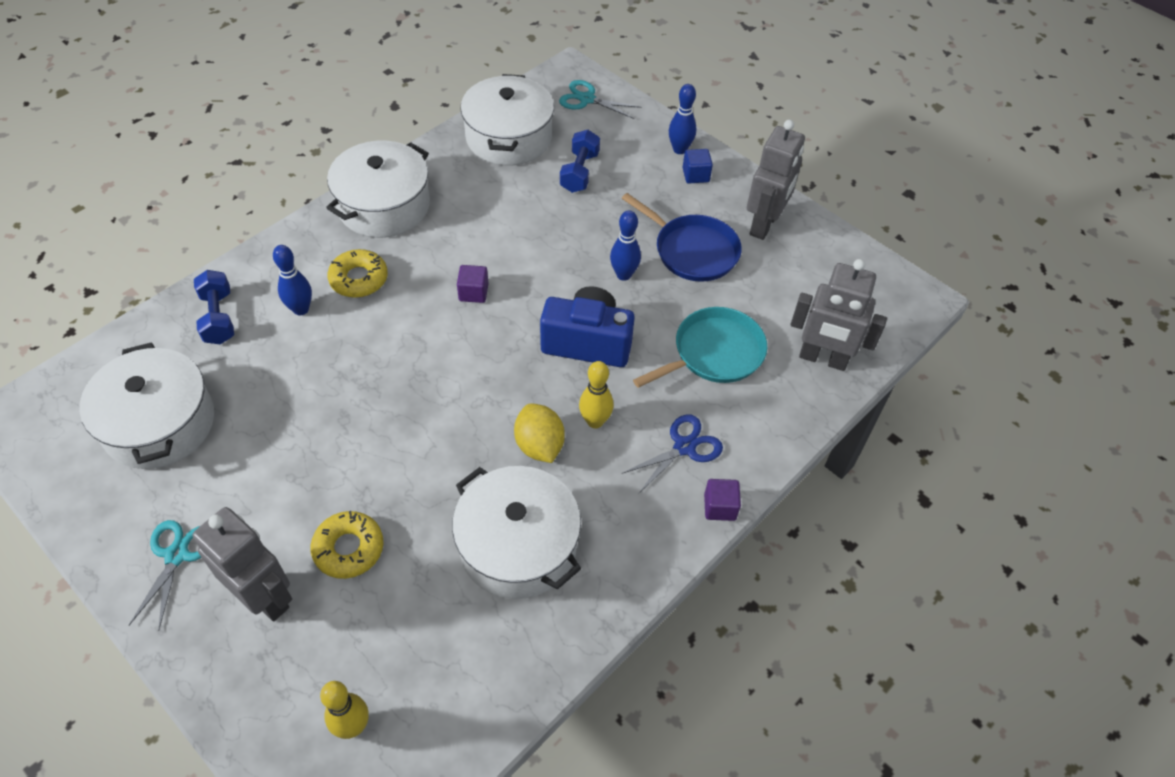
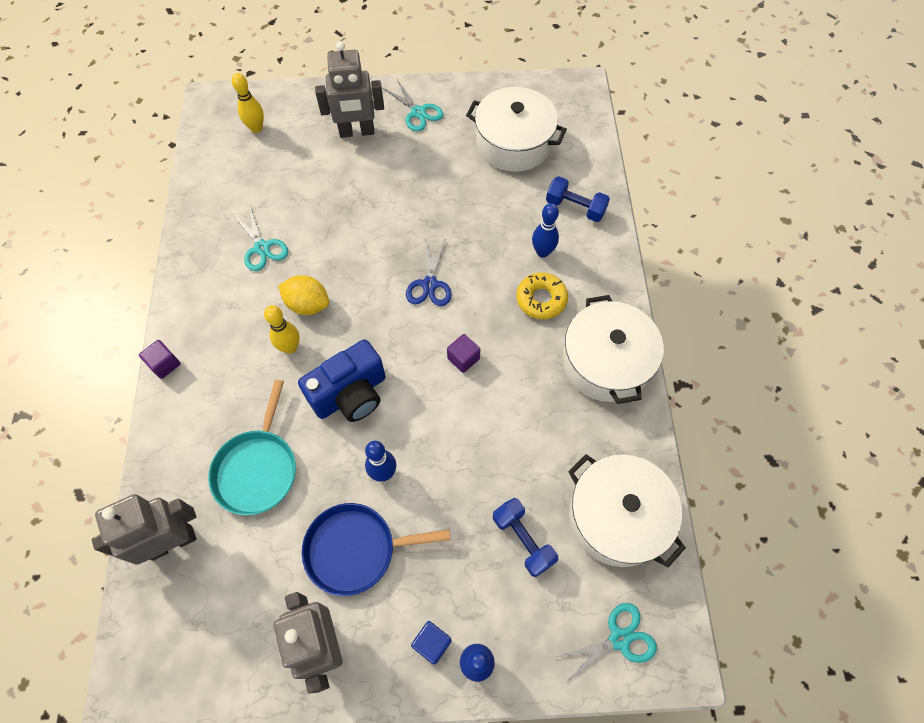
camera: 135 degrees right, 10 degrees up
yellow donut [310,511,384,579] -> none
white pot [452,466,581,599] -> turquoise scissors [233,206,288,271]
blue scissors [621,415,723,493] -> blue scissors moved to [406,238,452,306]

